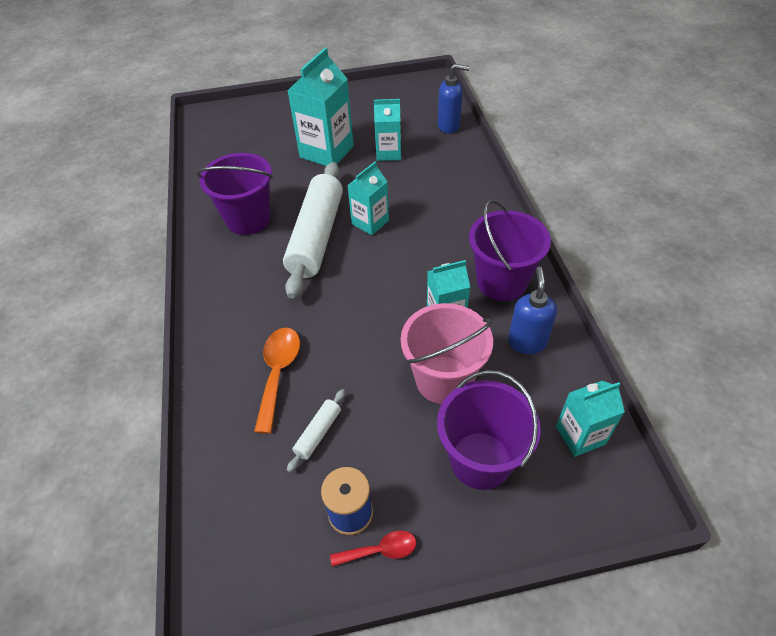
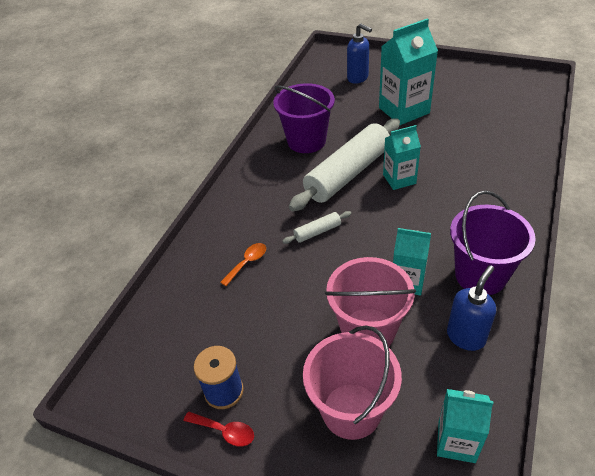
camera: 35 degrees right, 5 degrees down
orange spoon [254,328,300,434] -> orange spoon [220,243,266,286], size x0.60
white rolling pin [287,389,345,472] -> white rolling pin moved to [282,211,351,244]
turquoise carton [374,99,401,161] -> none
purple bucket [437,370,541,490] -> pink bucket [303,325,402,440]
blue soap dispenser [438,64,470,133] -> blue soap dispenser moved to [347,24,372,84]

